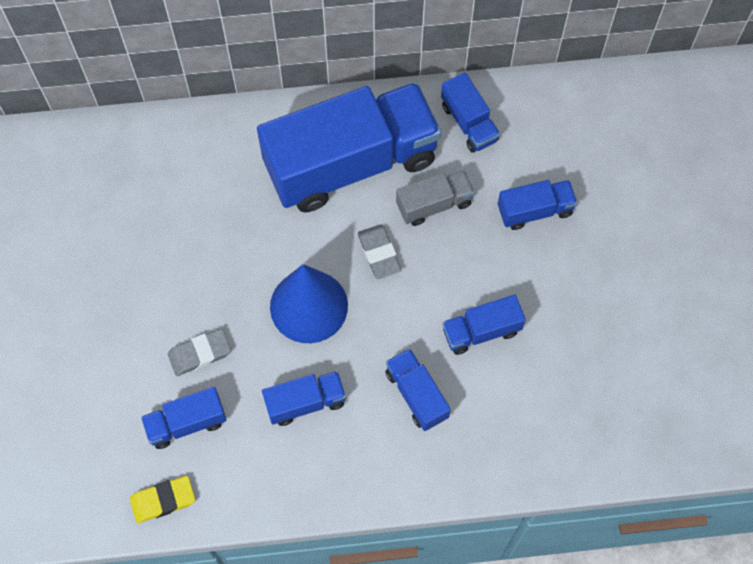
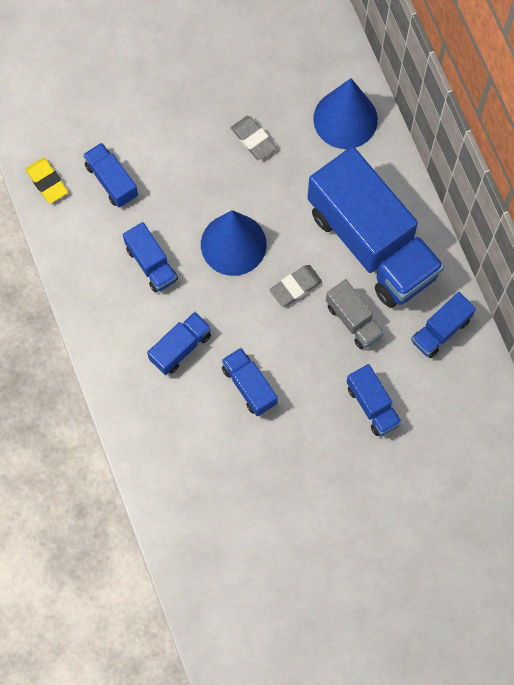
camera: 75 degrees right, 5 degrees up
grey eraser [168,329,231,376] -> grey eraser moved to [231,116,277,160]
none -> blue cone [313,78,378,149]

